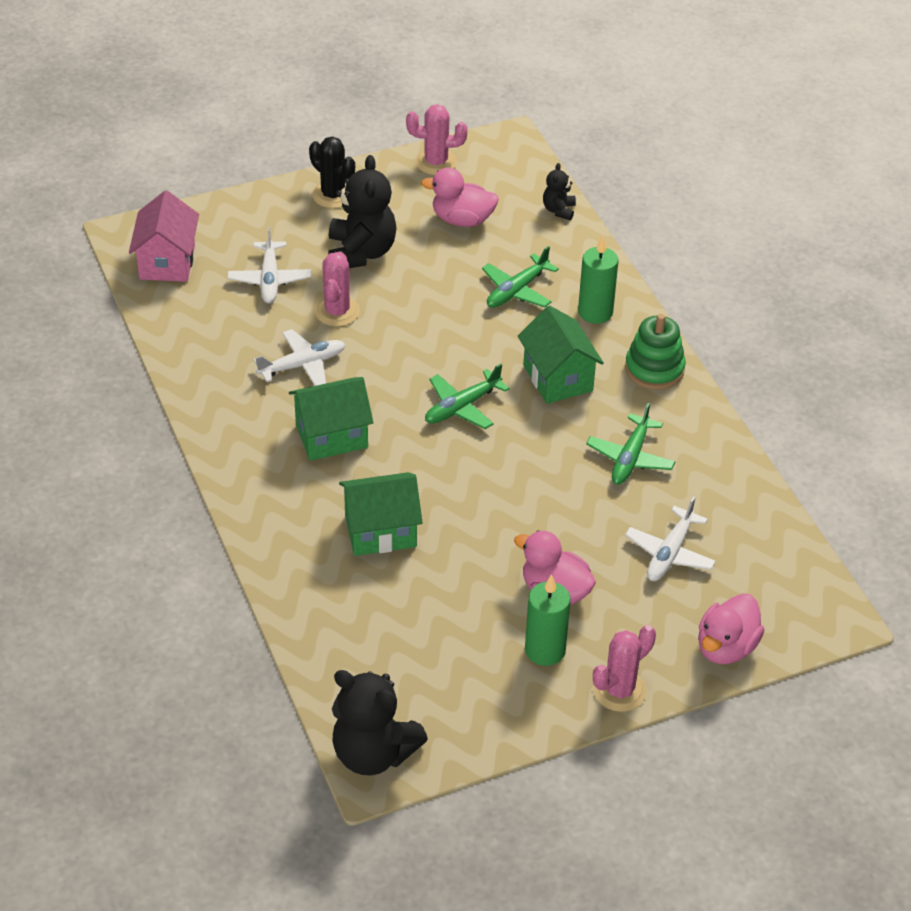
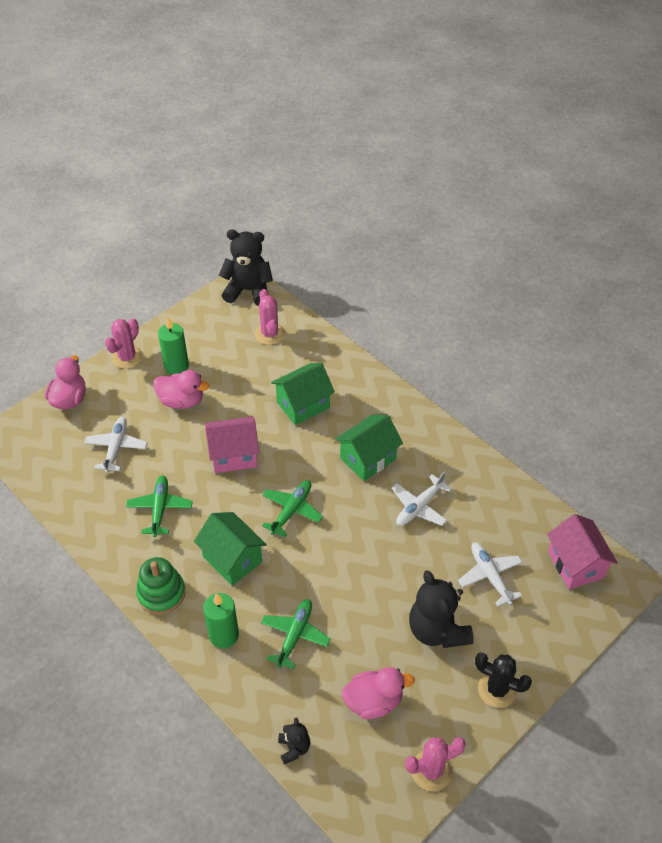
camera: 160 degrees right, 5 degrees up
pink cactus [315,252,360,327] -> pink cactus moved to [255,289,285,345]
none -> pink house [205,416,259,473]

